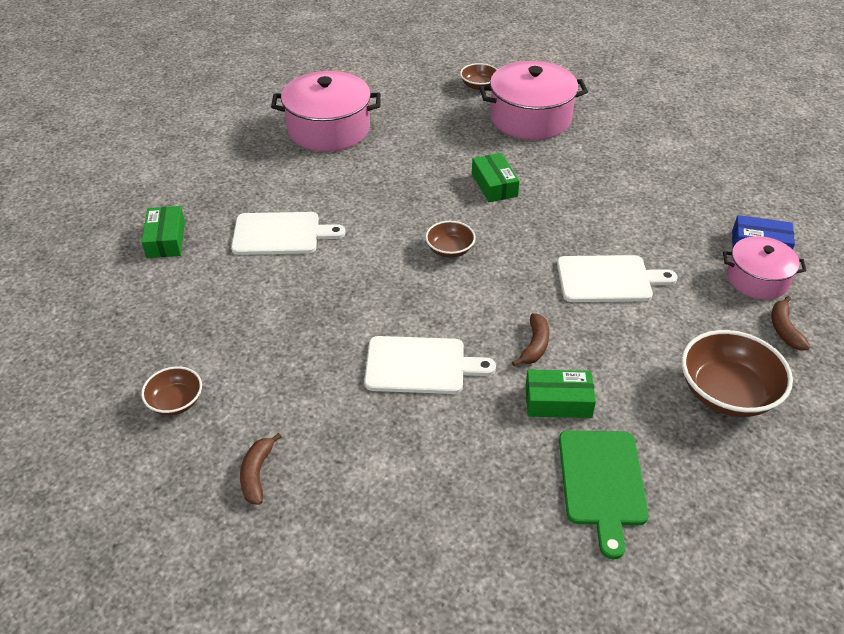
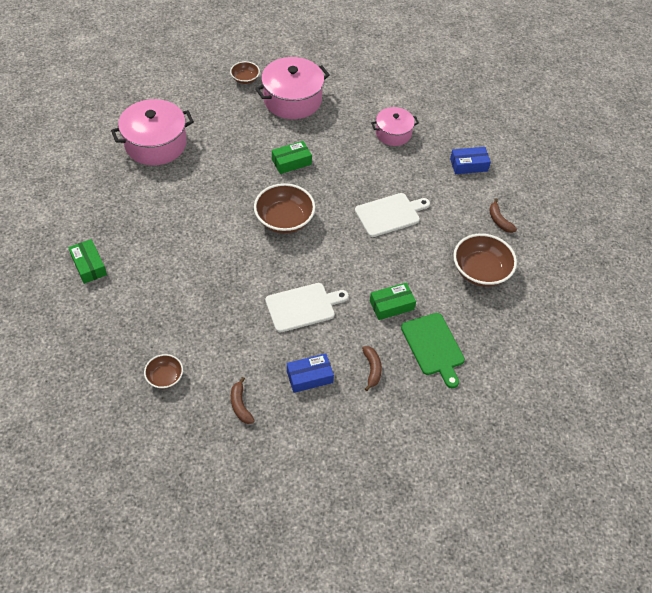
camera: 25 degrees left, 10 degrees up
white cutting board [231,212,346,255] -> none
brown bowl [425,221,476,258] -> brown bowl [254,183,315,234], size x1.80
green box [472,153,520,202] -> green box turned 75 degrees counterclockwise [272,141,312,174]
brown banana [512,313,549,366] -> brown banana moved to [362,346,382,391]
pink pot [723,236,806,299] -> pink pot moved to [371,107,419,146]
none -> blue box [287,353,334,393]

